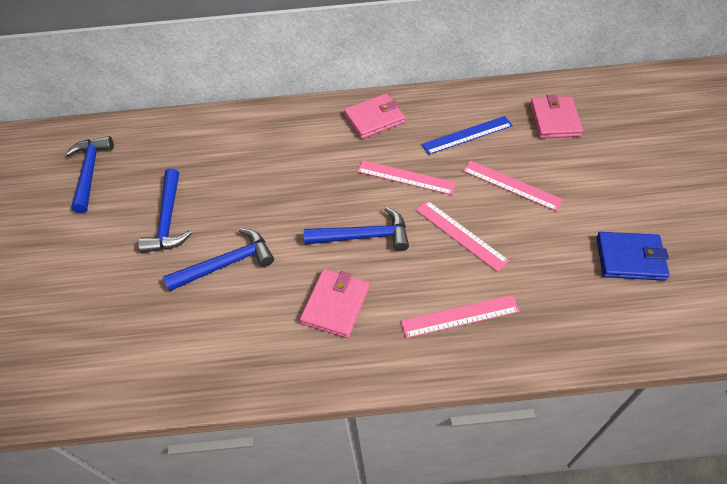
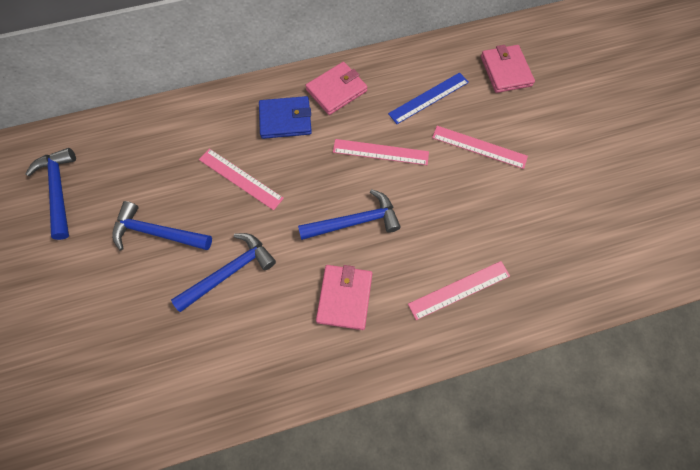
camera: 15 degrees left, 15 degrees up
blue hammer [138,169,192,253] -> blue hammer turned 120 degrees clockwise [112,201,212,250]
pink ruler [416,200,509,272] -> pink ruler moved to [199,149,284,210]
blue wallet [596,232,670,281] -> blue wallet moved to [259,96,312,139]

